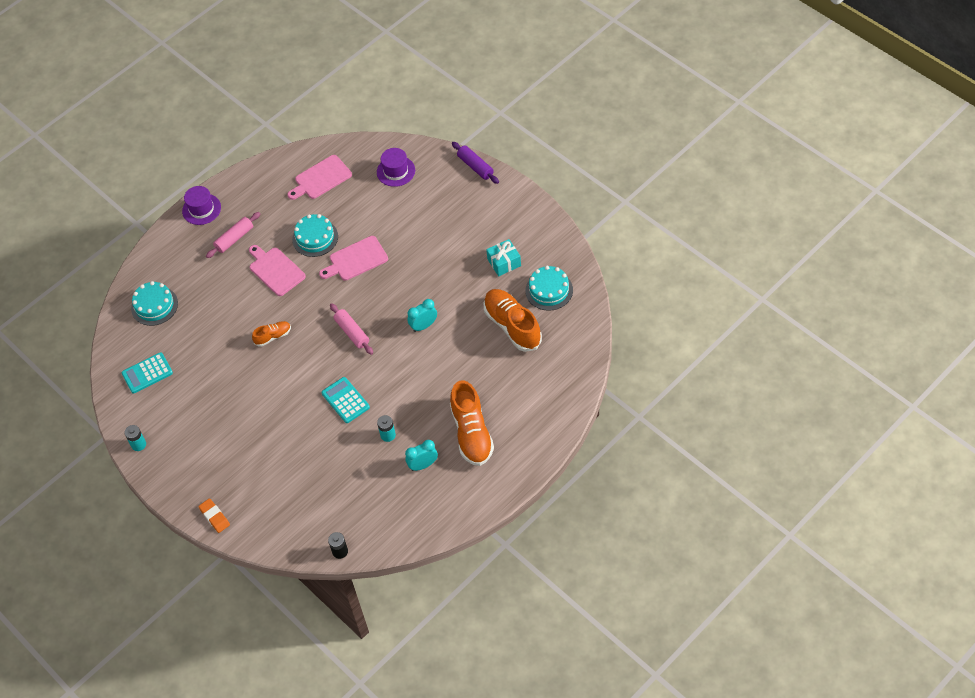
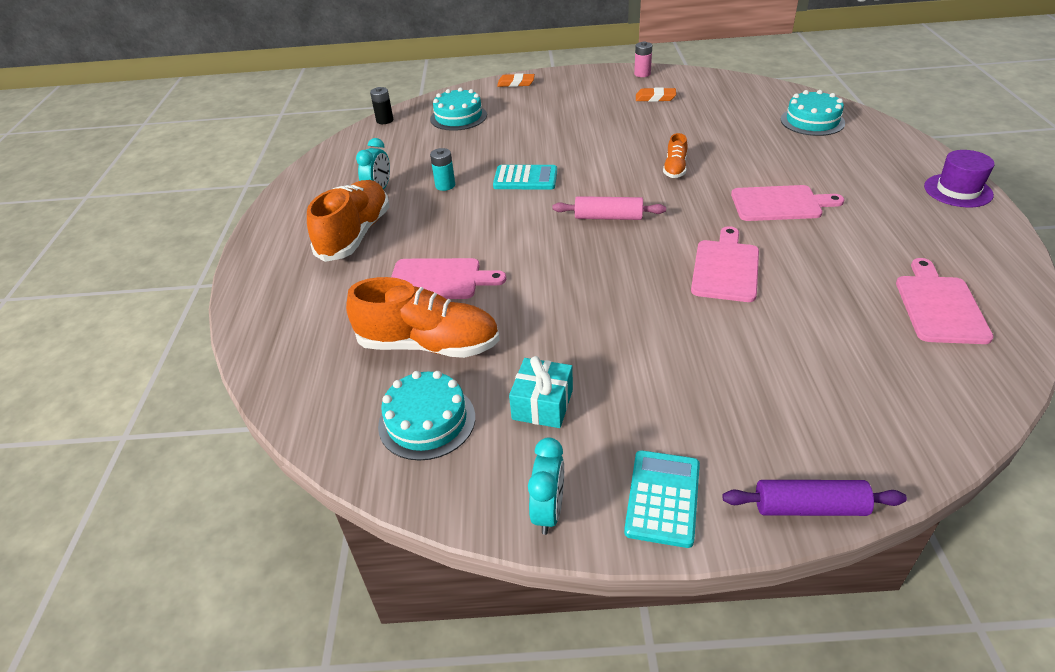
camera: 130 degrees right, 15 degrees down
turquoise calculator [122,352,173,394] -> turquoise calculator moved to [624,450,700,548]
turquoise battery [125,425,146,451] -> pink battery [634,41,652,77]
pink rolling pin [206,212,260,258] -> none
turquoise cake [292,214,338,257] -> turquoise cake moved to [430,87,487,131]
purple hat [377,148,415,187] -> none
turquoise clock [407,299,437,332] -> turquoise clock moved to [528,437,564,535]
orange shoe [450,381,494,466] -> orange shoe turned 75 degrees clockwise [307,180,389,262]
none -> pink cutting board [391,258,506,299]
none -> orange eraser [636,87,676,102]

